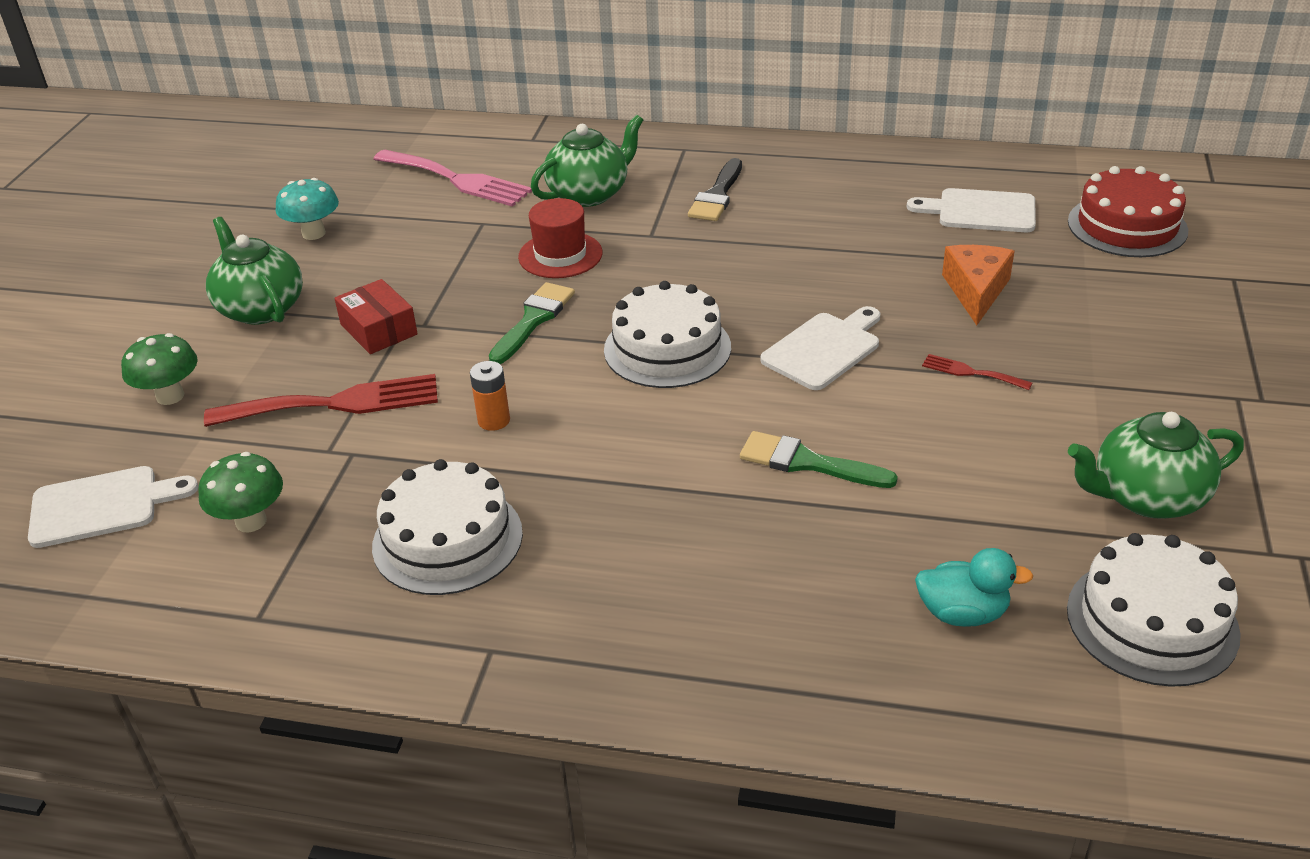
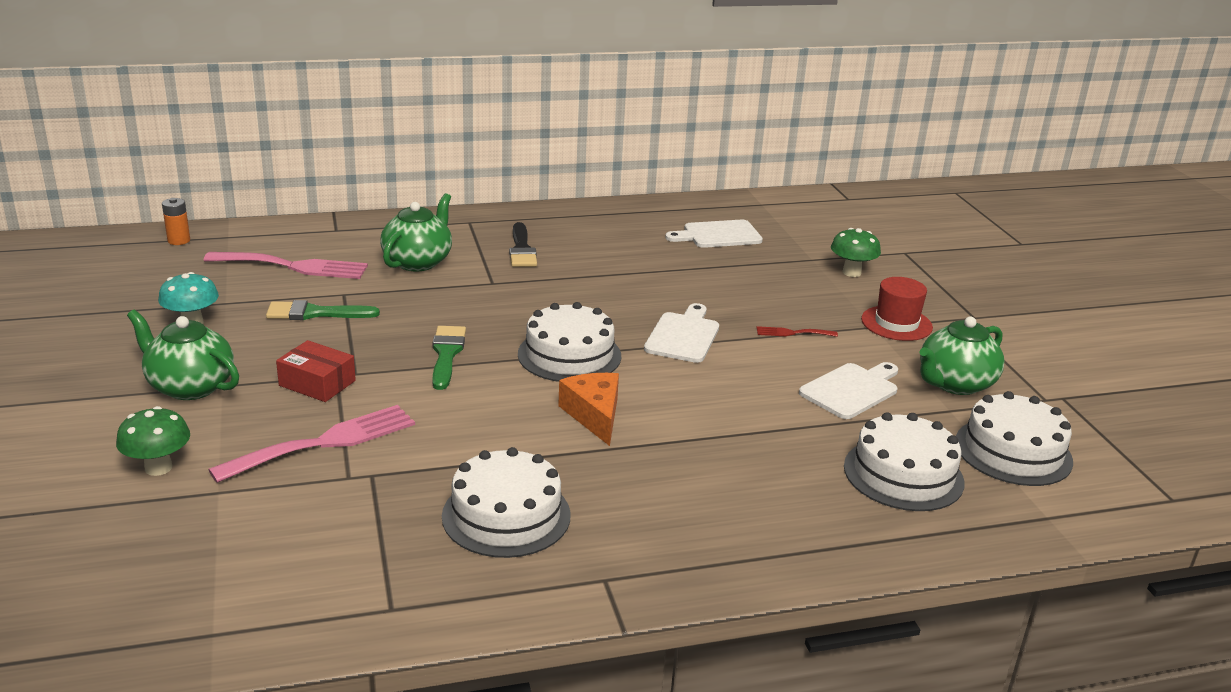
camera: 30 degrees left, 10 degrees down
white cutting board [28,466,199,548] -> white cutting board moved to [799,362,898,419]
green mushroom [198,452,283,533] -> green mushroom moved to [831,228,881,277]
red fork [204,374,438,427] -> pink fork [208,405,415,483]
orange battery [470,361,510,431] -> orange battery moved to [162,198,190,245]
red hat [518,198,603,278] -> red hat moved to [861,277,933,341]
green brush [740,431,898,488] -> green brush moved to [266,300,380,320]
turquoise duck [915,548,1034,627] -> white cake [844,412,965,511]
orange cheese [942,245,1015,325] -> orange cheese moved to [558,373,619,446]
red cake [1068,166,1188,257] -> none

